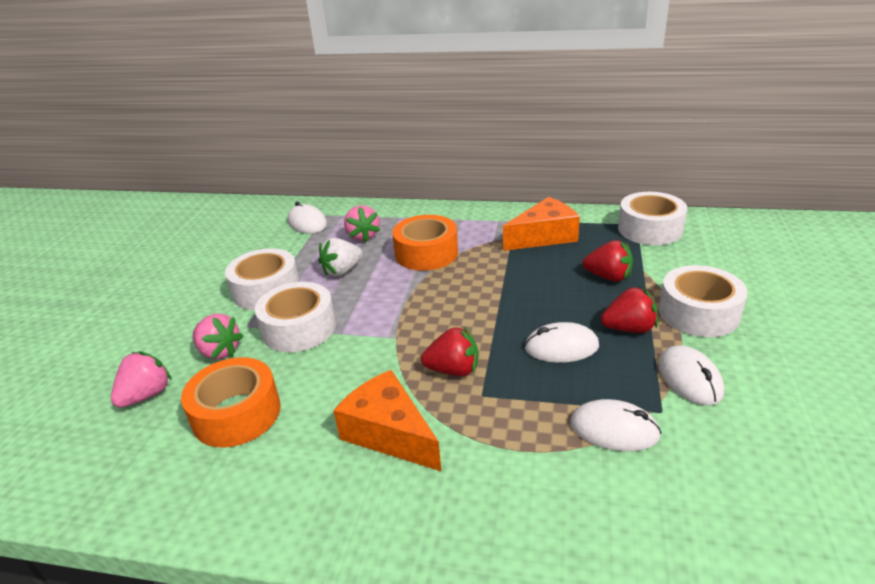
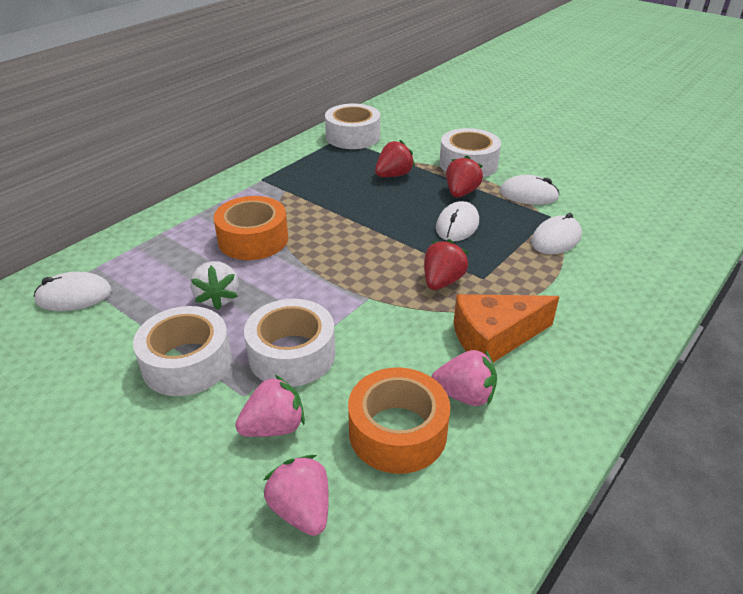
camera: 65 degrees left, 5 degrees up
pink strawberry [344,205,380,242] -> pink strawberry moved to [431,350,497,406]
orange cheese [503,197,580,251] -> none

